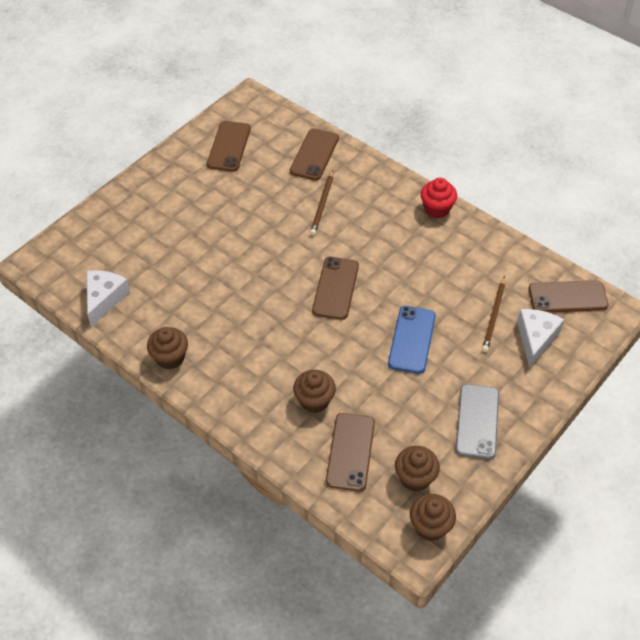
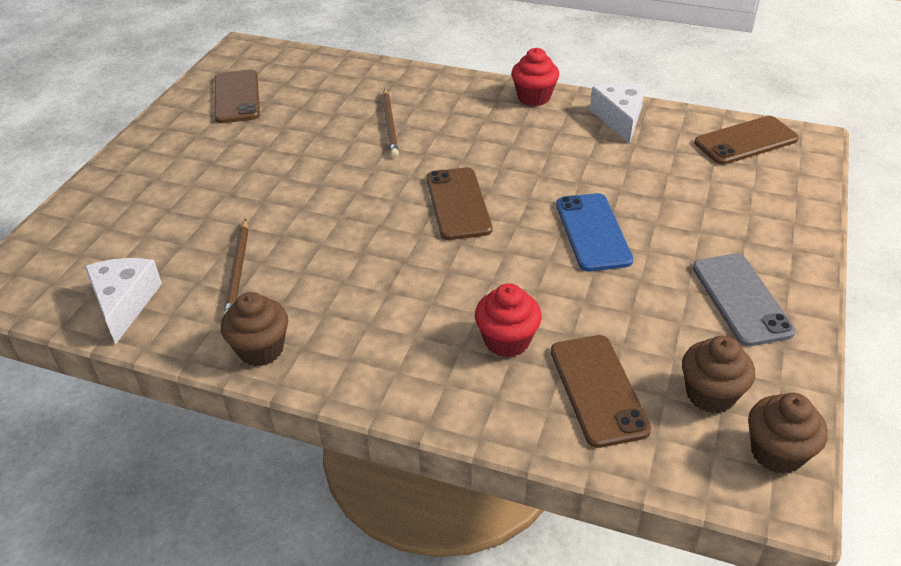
camera: 20 degrees left, 10 degrees down
brown phone [290,128,339,180] -> none
brown cupcake [293,370,336,413] -> red cupcake [475,283,542,358]
brown pencil [482,276,505,352] -> brown pencil moved to [224,219,248,315]
white cheese [517,309,564,368] -> white cheese moved to [590,82,645,144]

